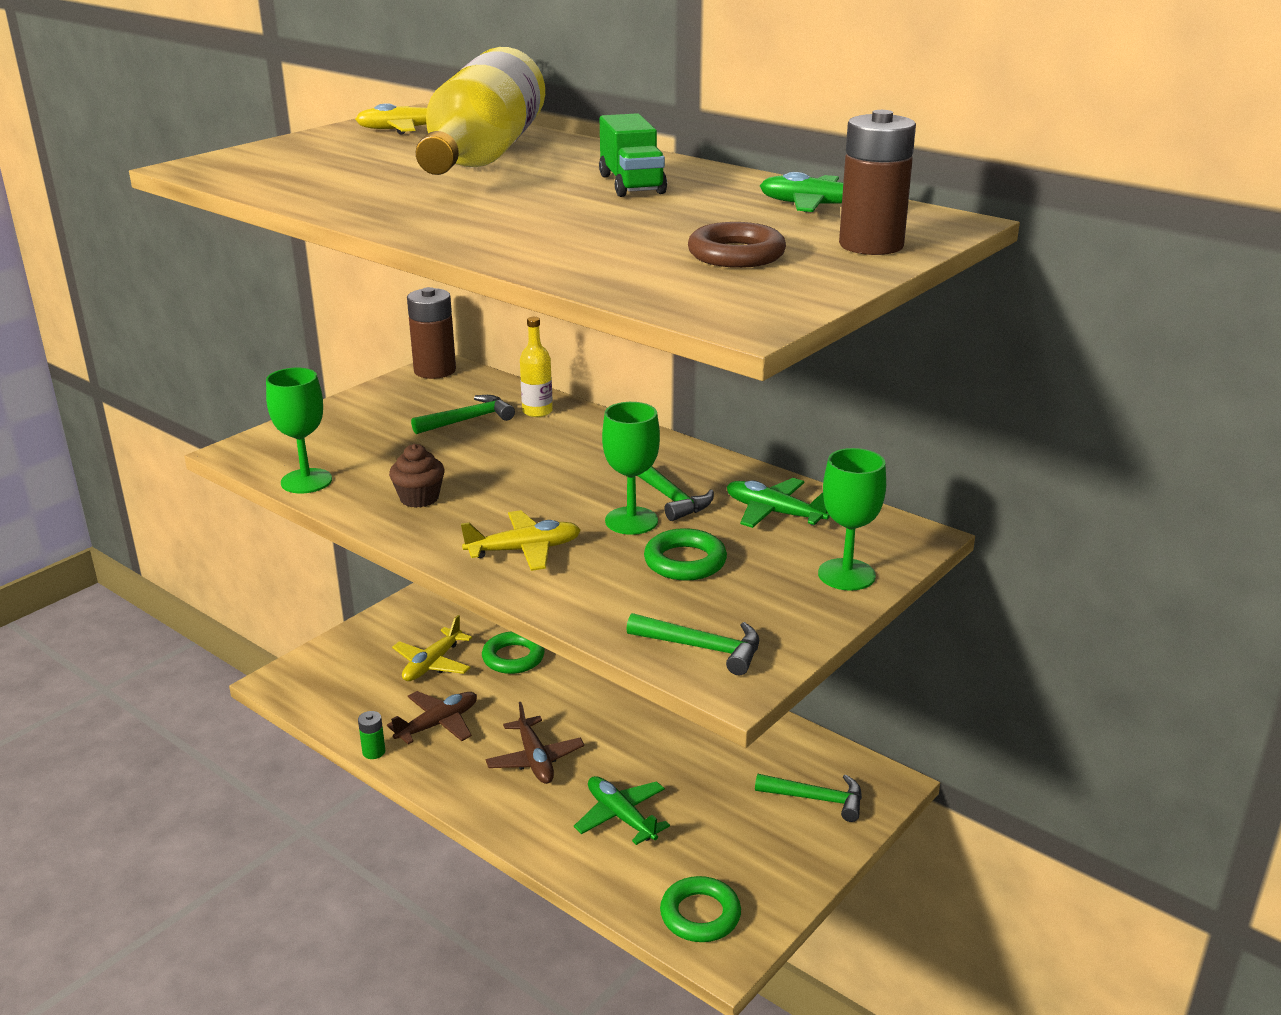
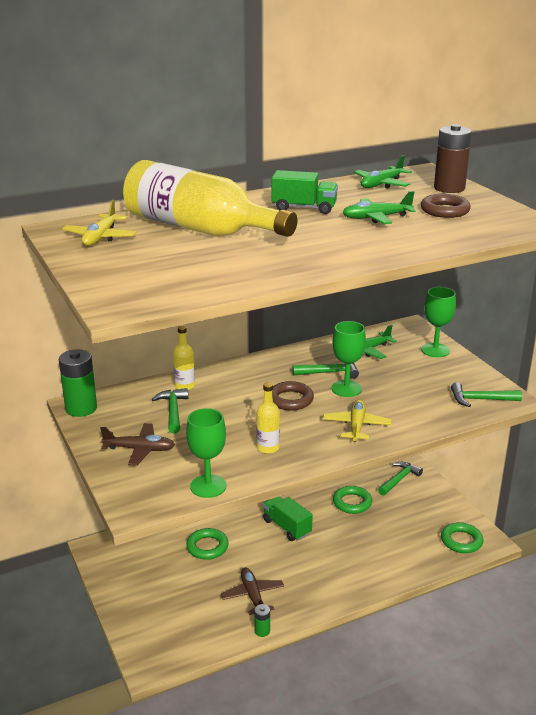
camera: 65 degrees left, 0 degrees up
brown cupcake [389,444,445,508] -> yellow bottle [256,382,280,454]
yellow plane [392,615,472,681] -> none
brown battery [407,287,456,379] -> green battery [59,349,97,417]
brown plane [485,702,584,784] -> brown plane moved to [100,423,175,466]
green plane [574,776,670,845] -> green plane moved to [342,191,415,224]
green hammer [626,613,759,675] -> green hammer turned 135 degrees counterclockwise [451,382,522,407]
green ring [644,528,727,581] -> green ring moved to [333,486,372,514]
none -> green truck [263,496,313,541]
none -> brown ring [272,381,314,410]

